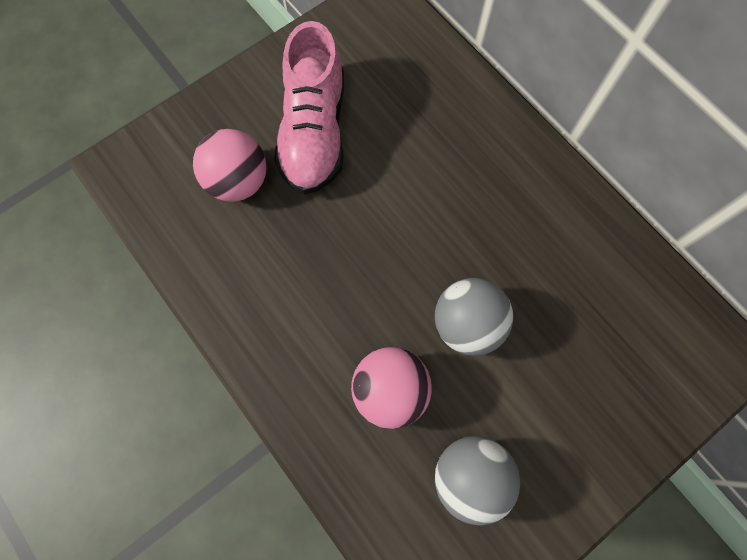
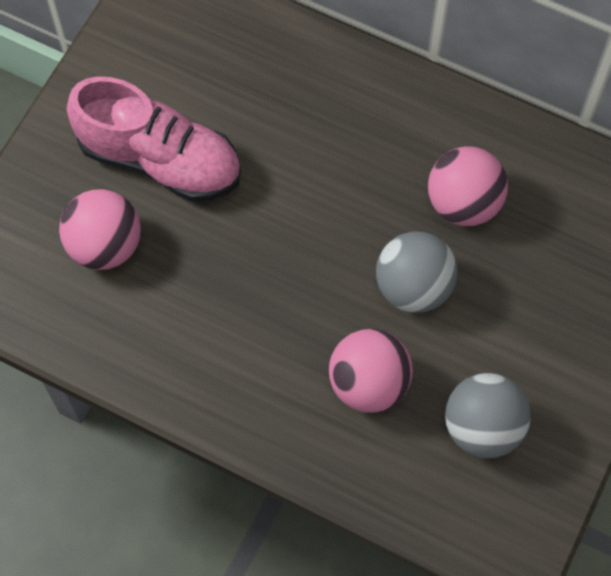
camera: 25 degrees left, 5 degrees down
pink shoe [274,21,344,194] -> pink shoe turned 45 degrees counterclockwise [67,77,241,202]
none -> pink ball [428,146,508,226]

